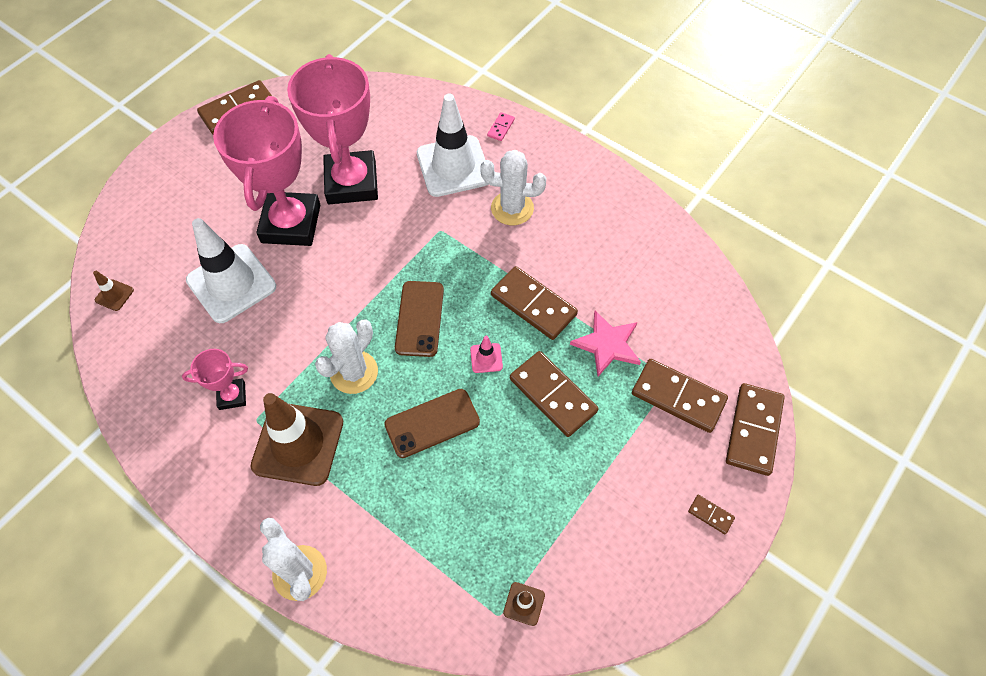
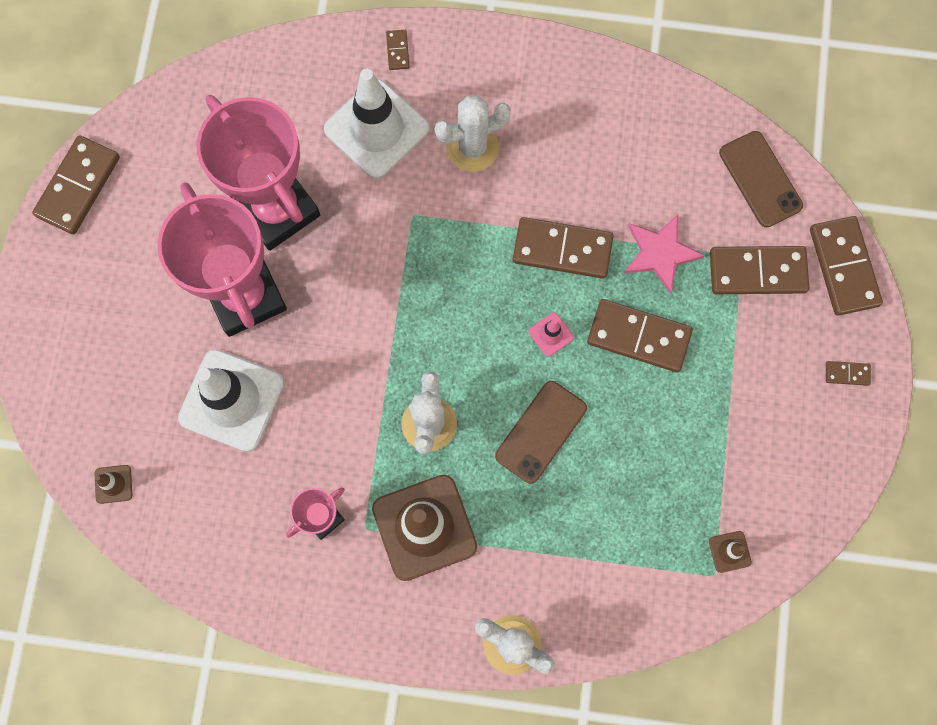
camera: 30 degrees left, 15 degrees up
brown phone [395,281,444,357] -> brown phone moved to [719,131,803,227]
pink domino [487,112,515,141] -> brown domino [386,30,410,70]

